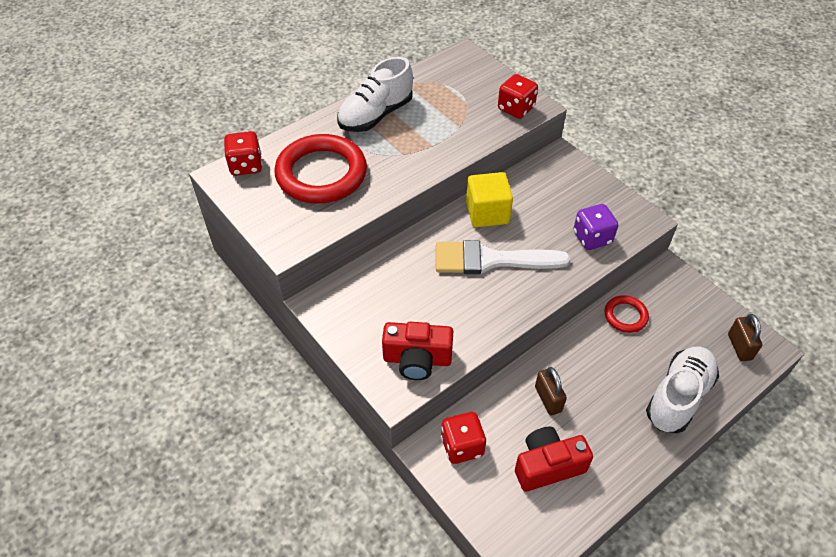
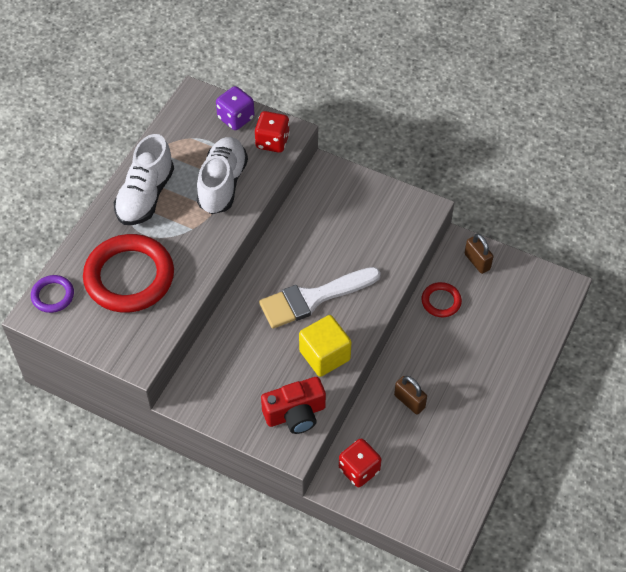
camera: 25 degrees left, 5 degrees up
red dice [224,131,263,176] -> purple ring [31,275,74,313]
yellow cube [466,172,513,227] -> yellow cube moved to [299,315,352,377]
red camera [515,427,593,492] -> none
purple dice [573,204,618,250] -> purple dice moved to [216,86,255,130]
white shoe [646,347,719,433] -> white shoe moved to [197,137,248,214]
brown padlock [728,314,762,361] -> brown padlock moved to [465,234,493,274]

